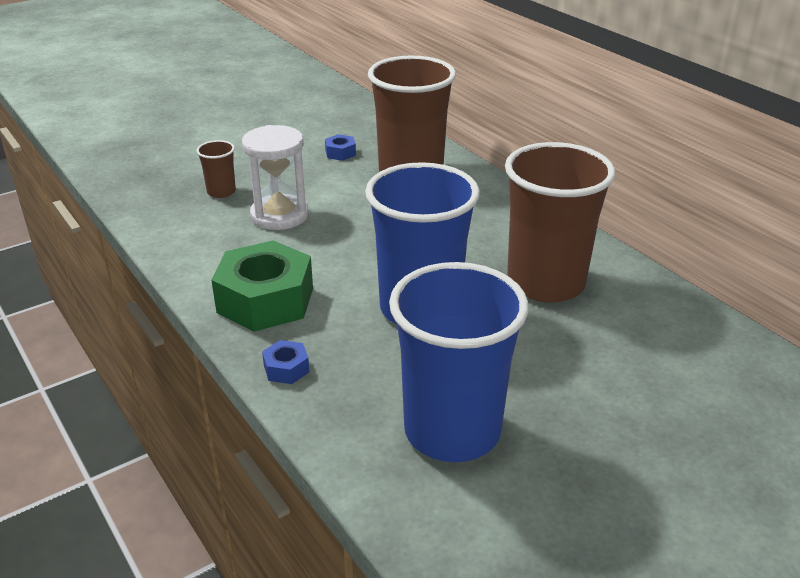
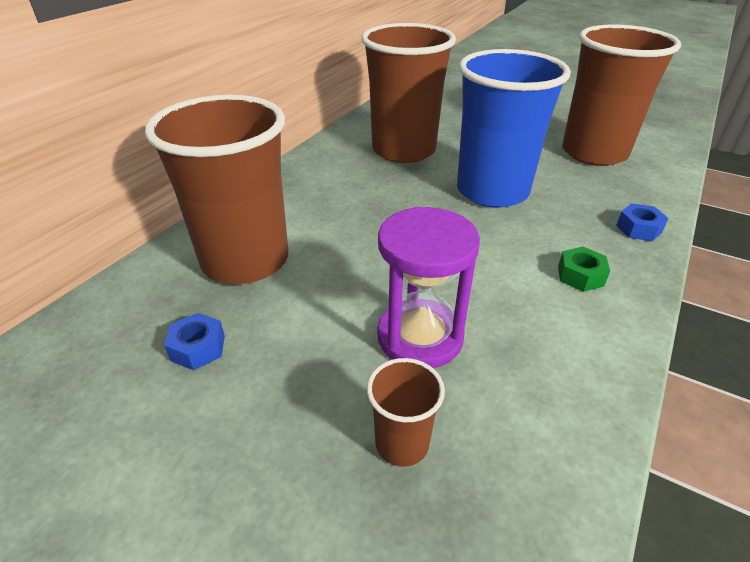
camera: 115 degrees left, 5 degrees up
green nut [211,240,313,331] -> green nut [558,247,610,292], size x0.43
white hourglass [242,125,309,230] -> purple hourglass [377,207,480,368]
blue cup [389,262,529,462] -> brown cup [562,24,681,166]

